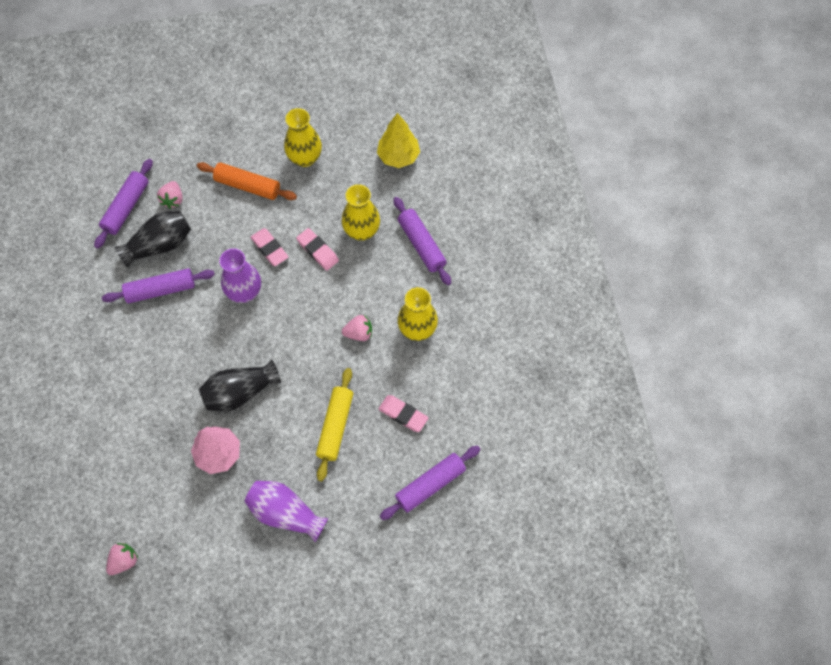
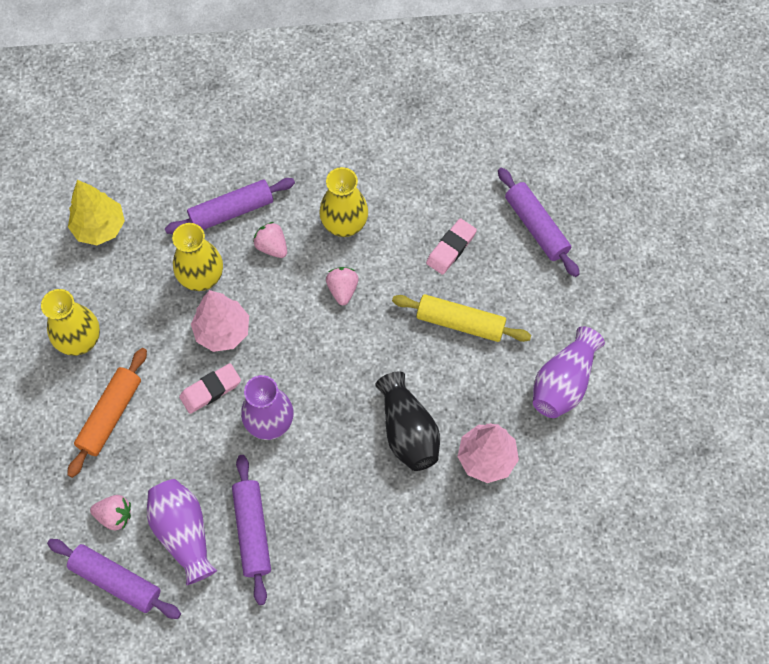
camera: 85 degrees left, 0 degrees up
pink strawberry [106,543,139,575] -> pink strawberry moved to [253,222,287,258]
black vase [115,211,191,267] -> purple vase [147,479,217,585]
pink eraser [296,228,339,271] -> pink tree [191,290,249,352]

